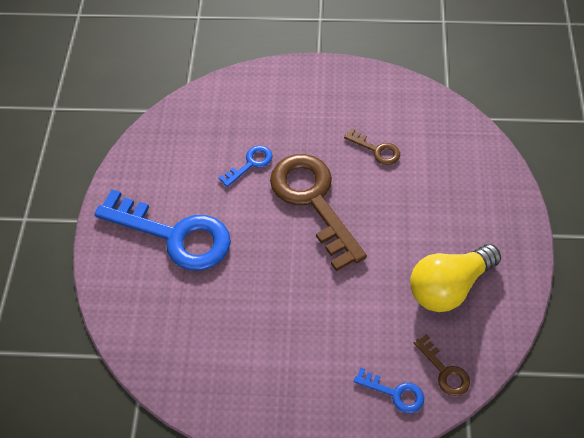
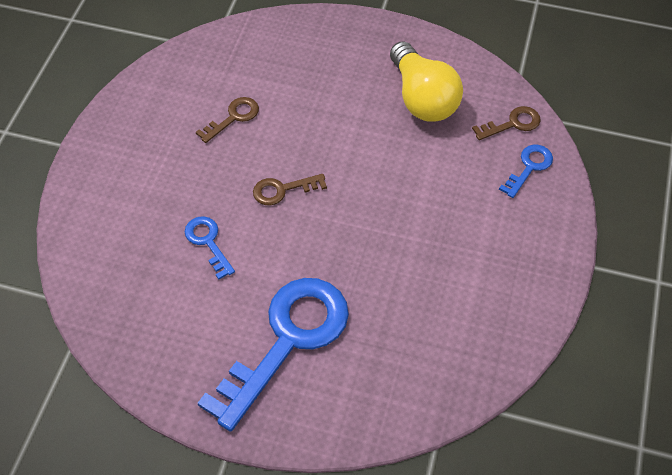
camera: 80 degrees left, 0 degrees up
brown key [270,154,367,271] -> brown key [253,174,327,205], size x0.44

